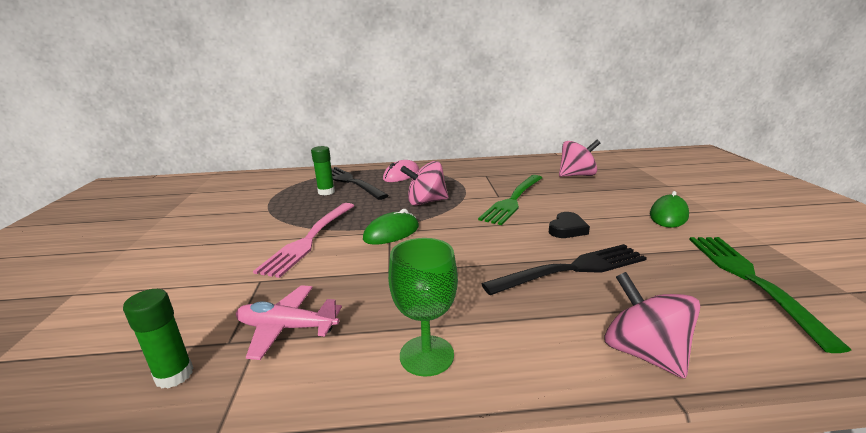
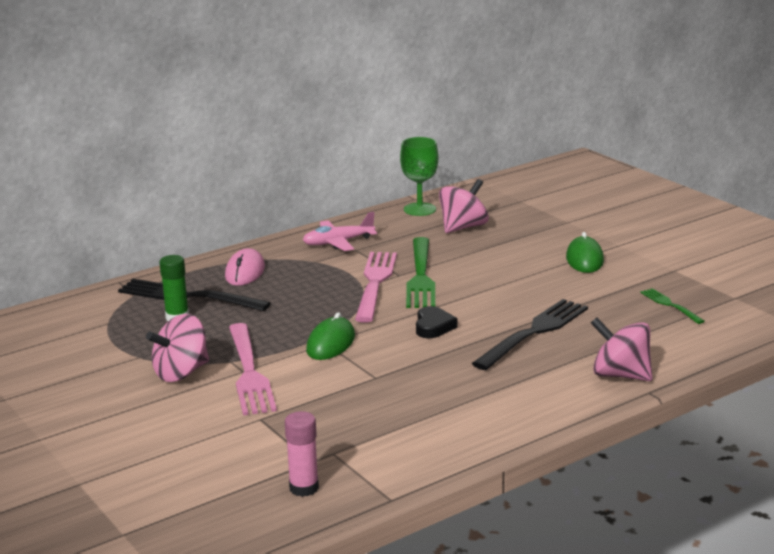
camera: 30 degrees left, 0 degrees up
green glue stick [123,289,193,389] -> pink glue stick [285,411,319,497]
pink plane [236,285,342,360] -> pink plane moved to [303,212,377,251]
green goblet [388,238,458,377] -> green goblet moved to [400,137,438,216]
pink spinning top [400,161,449,206] -> pink spinning top moved to [146,314,209,382]
black heart [549,212,590,238] -> black heart moved to [416,306,458,338]
green fork [689,237,851,353] -> green fork [640,288,705,324], size x0.51
none -> pink fork [355,252,397,323]

